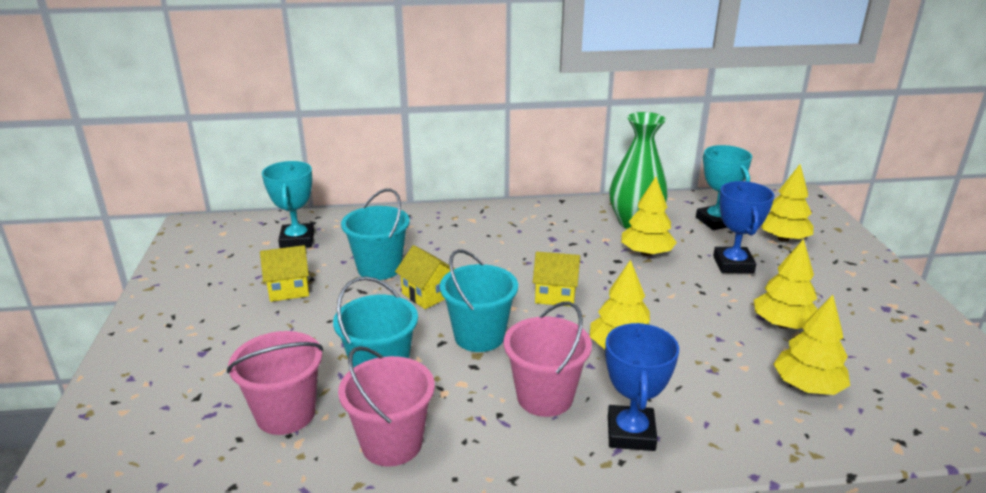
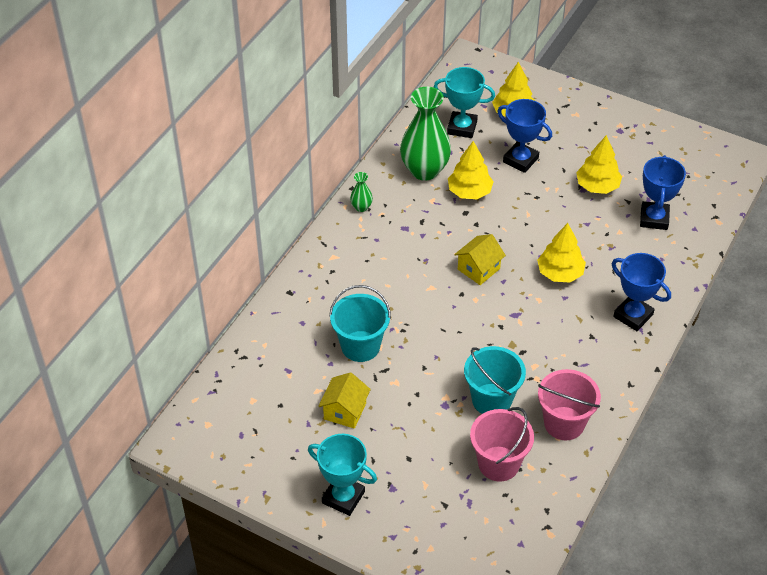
camera: 55 degrees left, 20 degrees up
turquoise trophy [262,161,314,248] -> turquoise trophy moved to [308,434,377,516]
yellow house [395,245,455,309] -> none
turquoise bucket [440,249,518,352] -> none
pink bucket [504,302,592,417] -> none
yellow tree [774,295,850,395] -> blue trophy [640,155,686,230]
none -> green vase [350,172,373,212]

